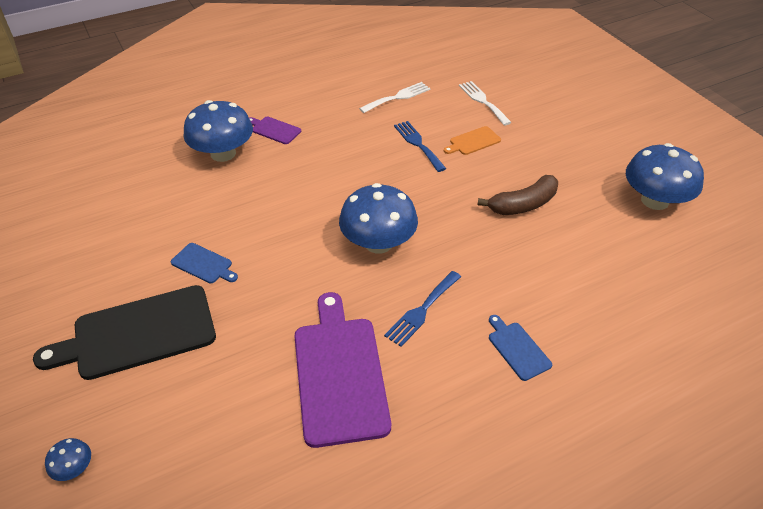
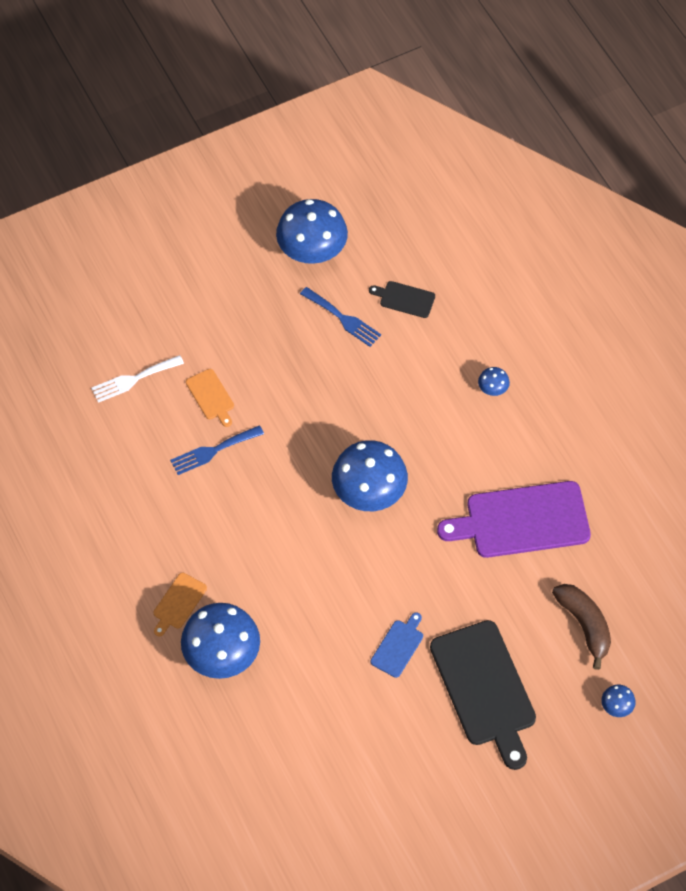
camera: 90 degrees left, 15 degrees up
purple cutting board [249,117,301,144] -> orange cutting board [154,573,207,636]
white fork [359,82,430,113] -> none
blue fork [384,271,461,347] -> blue fork moved to [300,287,381,347]
brown banana [477,175,558,215] -> brown banana moved to [552,584,611,670]
blue cutting board [489,315,552,381] -> blue mushroom [478,367,510,396]
none -> black cutting board [369,281,435,318]

